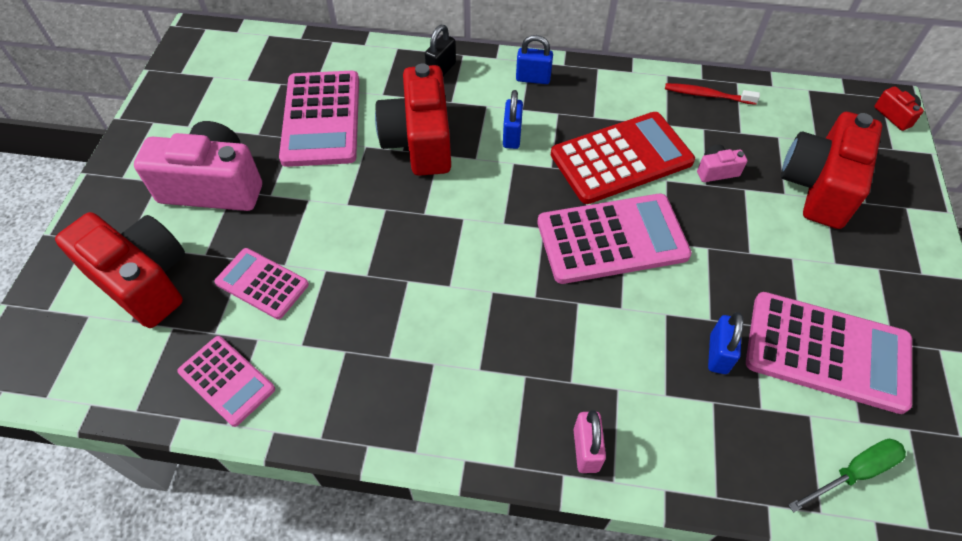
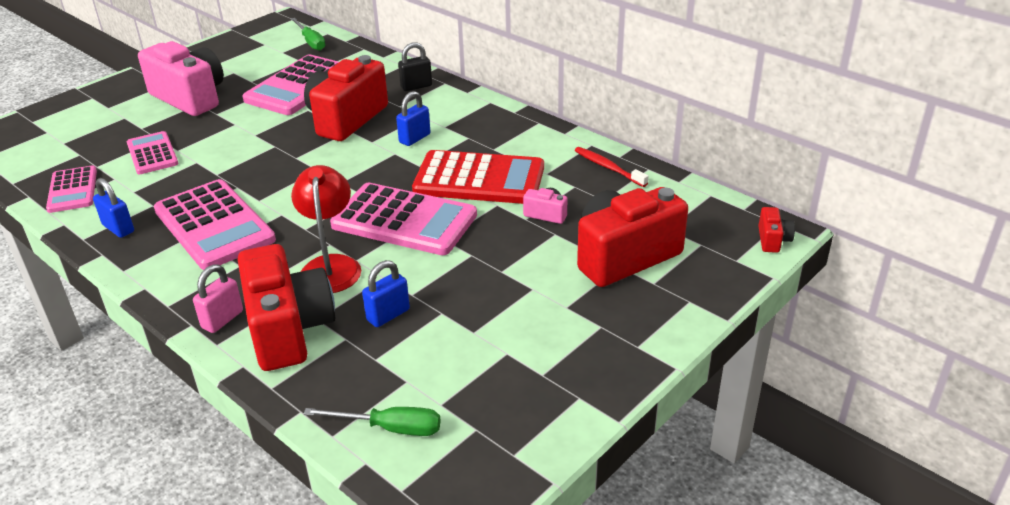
camera: 35 degrees right, 20 degrees down
red camera [55,212,185,328] -> red camera moved to [238,244,335,371]
blue padlock [516,35,553,84] -> blue padlock moved to [93,178,134,238]
pink calculator [746,292,912,414] -> pink calculator moved to [154,179,276,270]
none -> green screwdriver [291,18,326,51]
none -> red lamp [291,165,361,293]

